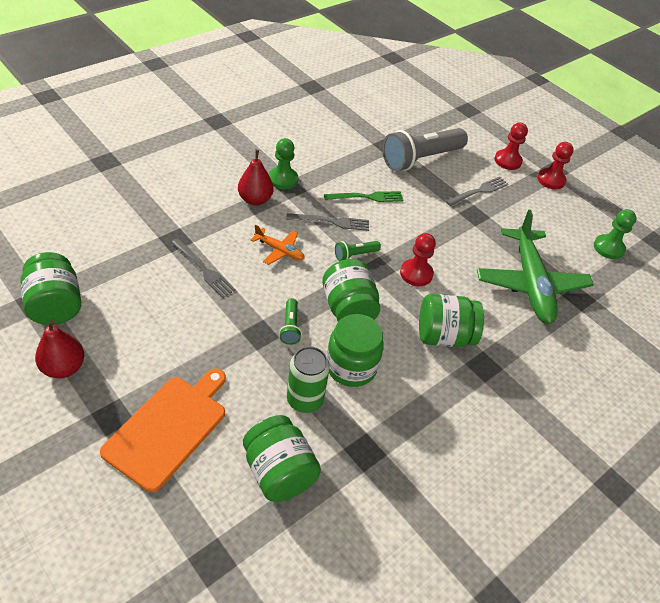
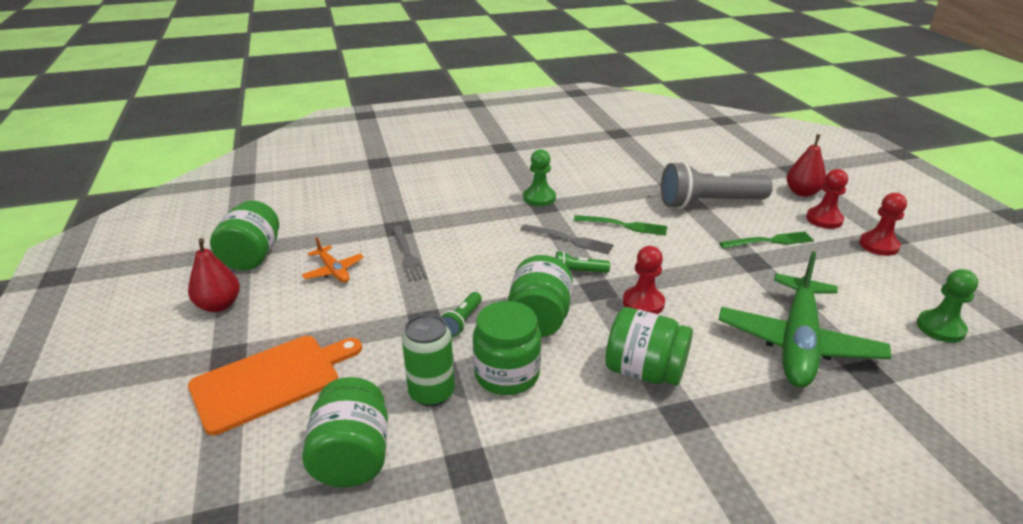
camera: 30 degrees right, 15 degrees down
red pear [238,150,273,205] -> red pear moved to [786,134,826,197]
orange plane [251,225,305,265] -> orange plane moved to [302,237,364,282]
grey fork [446,177,509,206] -> green fork [719,231,814,248]

